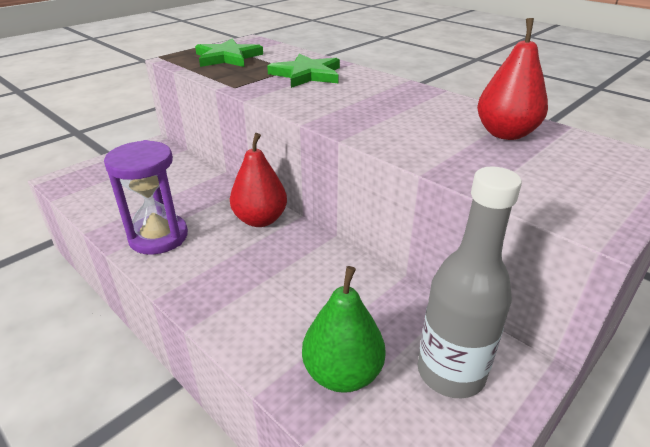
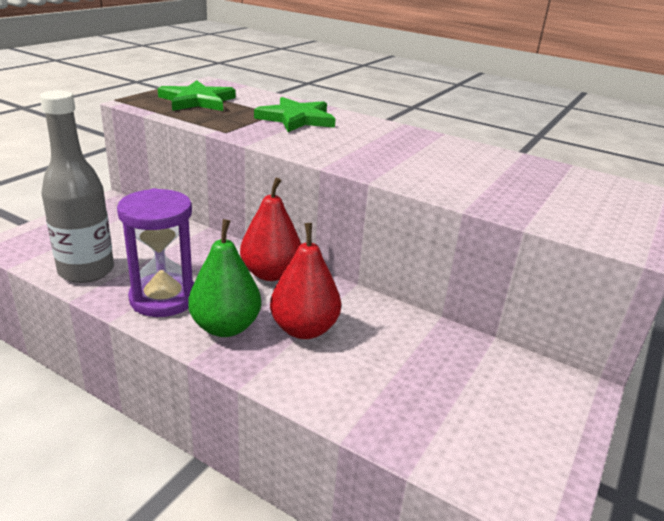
camera: 15 degrees left, 5 degrees down
green pear [302,266,386,393] -> green pear moved to [188,219,261,337]
grey bottle [418,166,522,398] -> grey bottle moved to [40,90,114,283]
red pear [477,18,548,140] -> red pear moved to [270,223,341,339]

